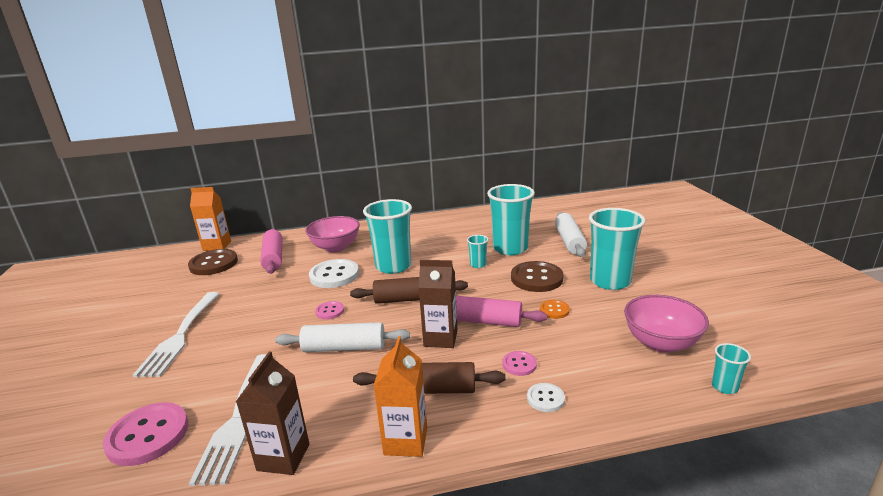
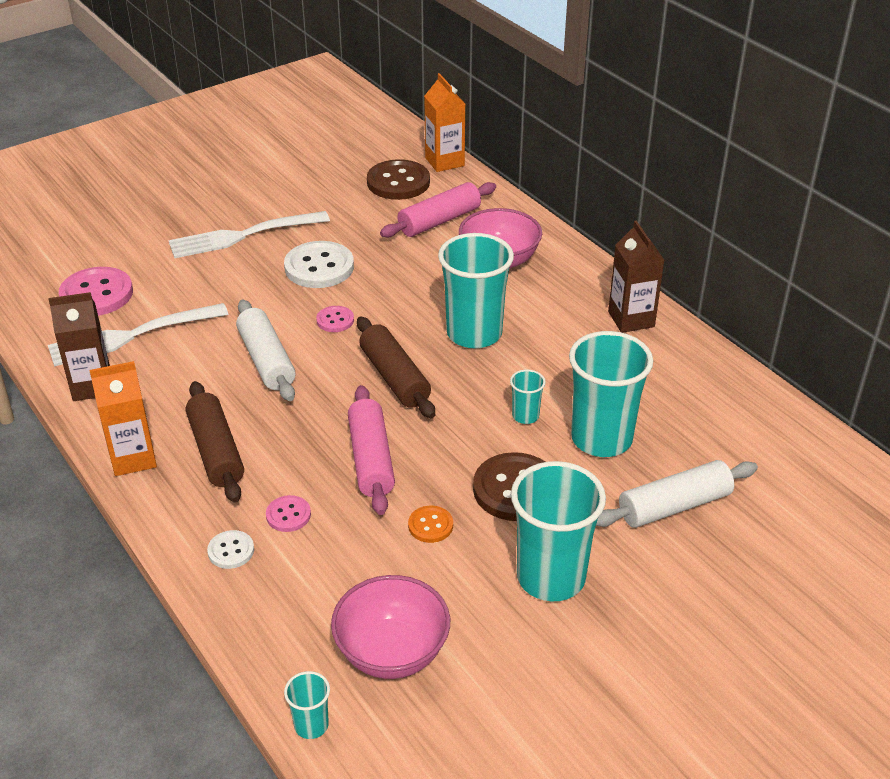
camera: 65 degrees right, 15 degrees up
white button [309,259,359,288] -> white button moved to [284,241,354,288]
brown carton [418,260,458,348] -> brown carton moved to [608,221,664,333]

